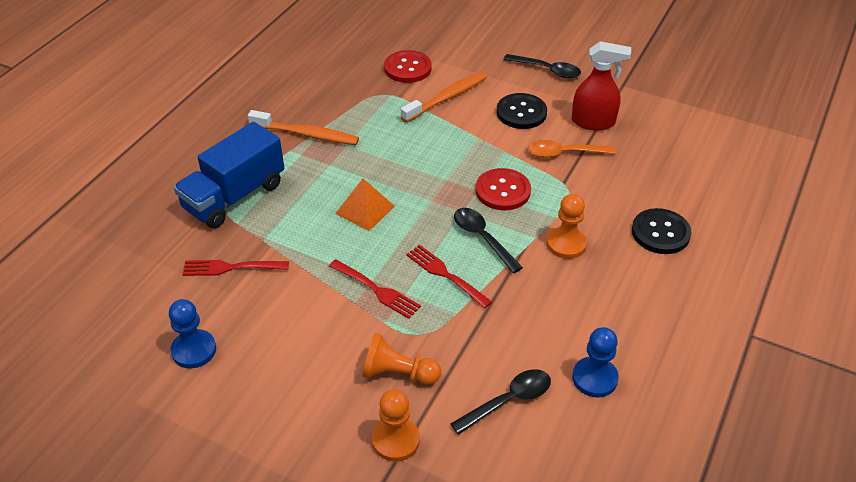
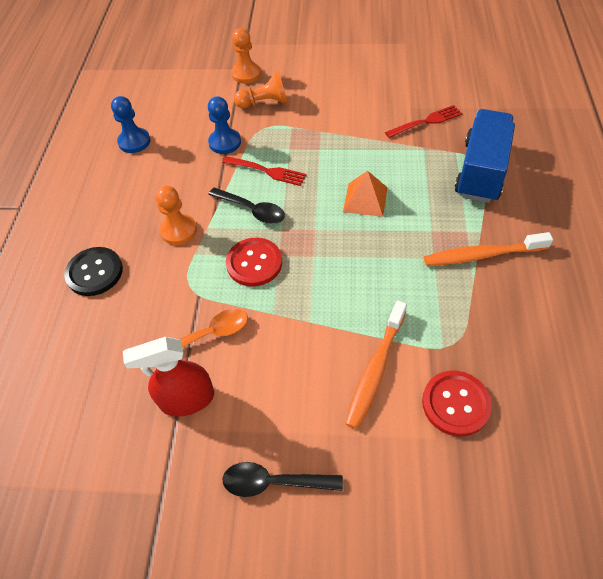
camera: 160 degrees right, 10 degrees up
blue pawn [169,299,216,368] -> blue pawn moved to [208,96,241,154]
red fork [329,259,421,319] -> none
black spoon [450,369,551,435] -> none
black button [497,93,547,129] -> none

